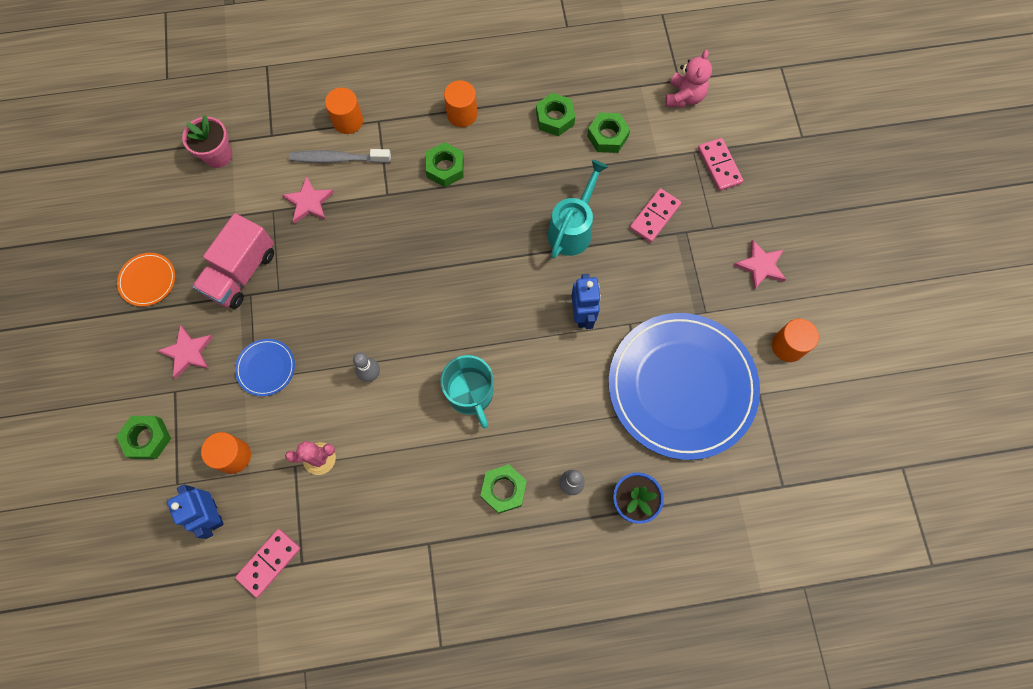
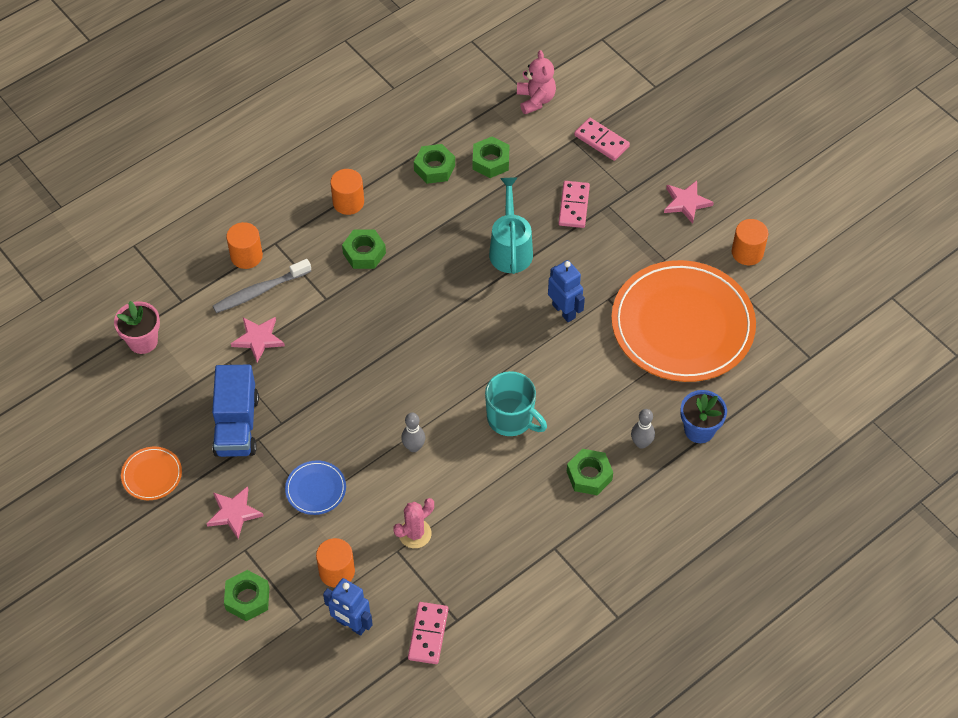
camera: 30 degrees left, 15 degrees down
pink truck [192,213,274,309] -> blue truck [212,364,259,457]
blue plate [609,313,760,460] -> orange plate [611,260,756,382]

